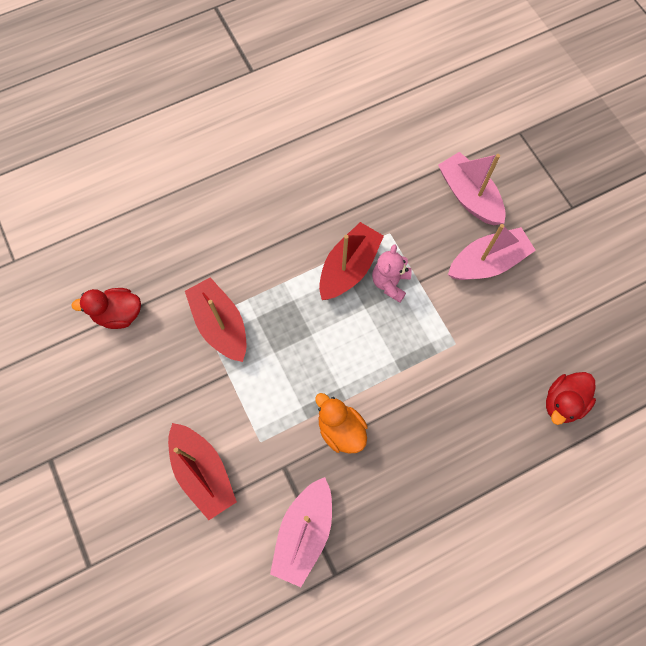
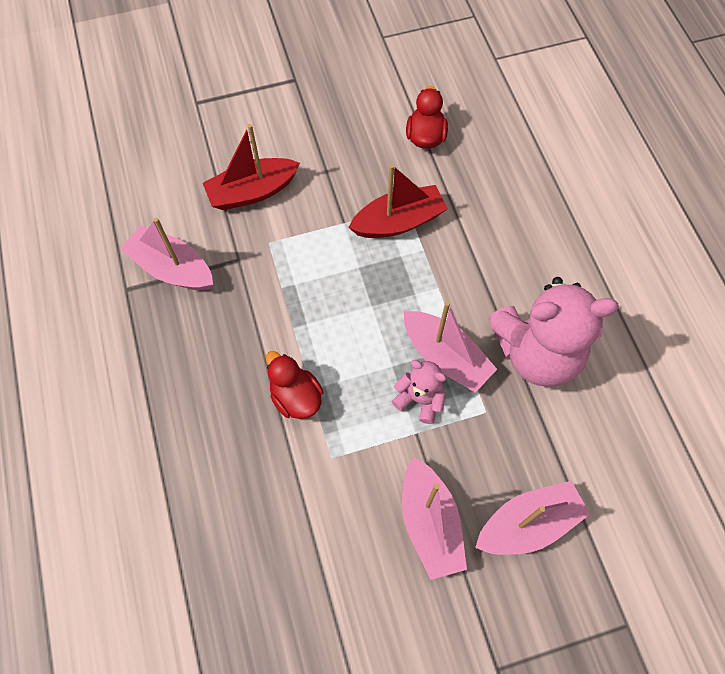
camera: 100 degrees right, 5 degrees down
orange duck [315,393,368,453] -> none
red boat [319,222,384,300] -> pink boat [404,301,497,393]
red duck [546,372,596,425] -> red duck moved to [266,351,323,419]
none -> pink teddy bear [489,277,619,387]

